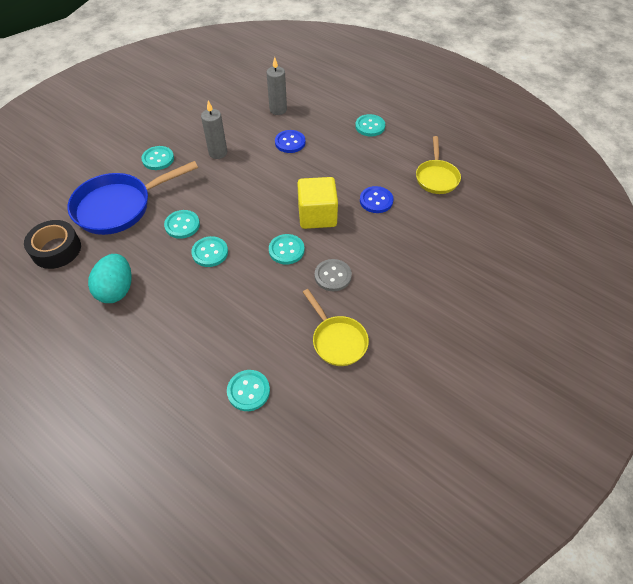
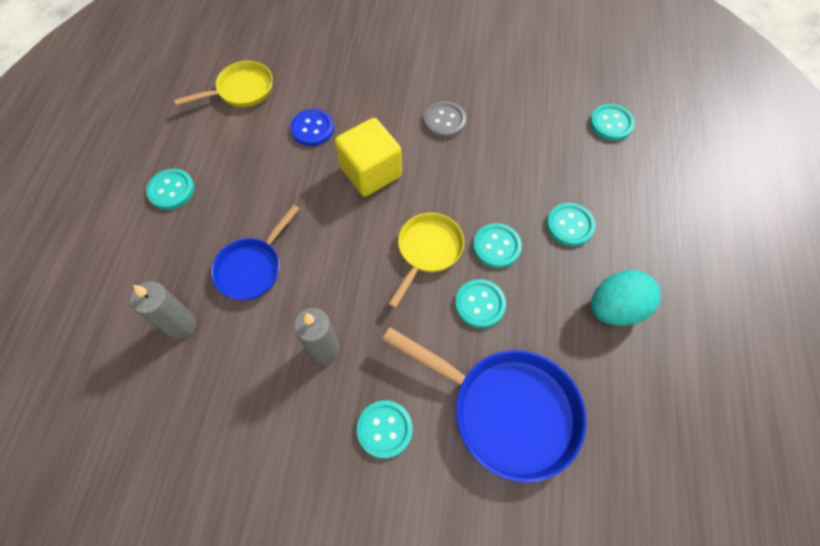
camera: 120 degrees left, 10 degrees up
black tape [24,220,81,269] -> none
turquoise button [269,234,305,265] -> turquoise button moved to [547,203,595,246]
blue button [275,130,306,153] -> blue pan [211,205,299,300]
yellow pan [303,289,369,366] -> yellow pan moved to [388,213,464,308]

